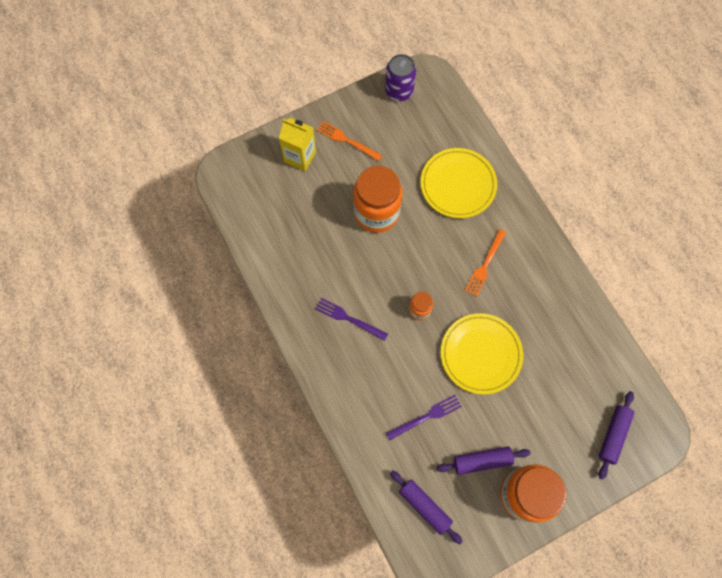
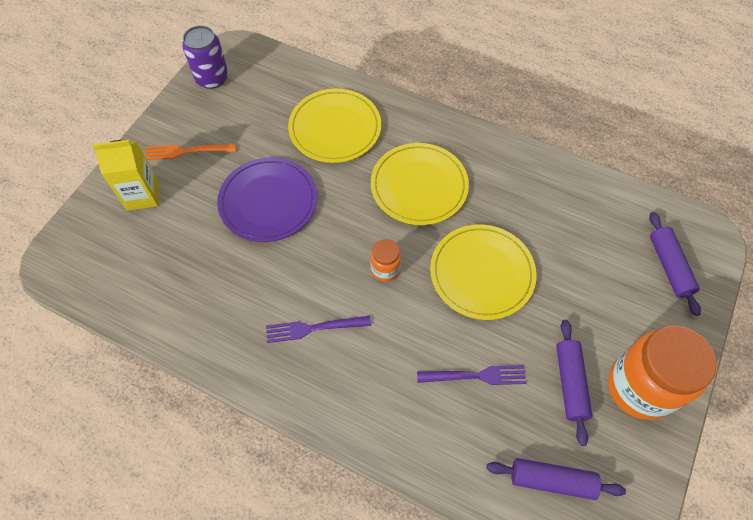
camera: 35 degrees left, 10 degrees down
orange jar [353,166,402,233] -> purple plate [217,157,317,242]
purple fork [386,395,462,440] -> purple fork turned 60 degrees clockwise [417,365,527,385]
purple rolling pin [437,447,531,475] -> purple rolling pin turned 45 degrees counterclockwise [556,320,593,446]
orange fork [465,229,506,297] -> yellow plate [371,143,469,225]

